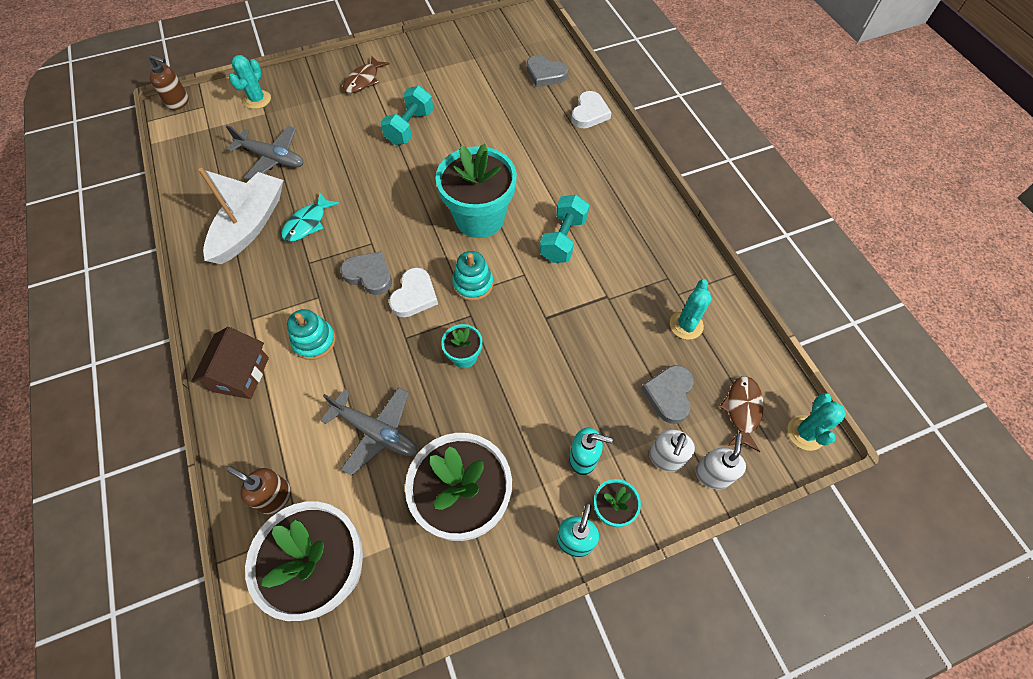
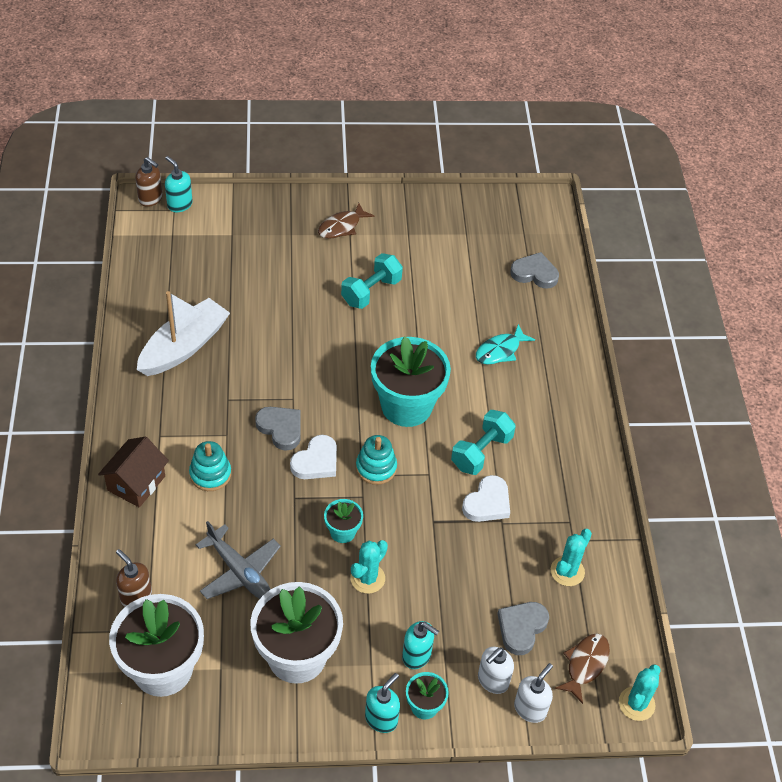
camera: 15 degrees right, 10 degrees down
grey plane [226,125,304,180] -> none
turquoise cactus [229,55,271,109] -> turquoise cactus moved to [350,540,388,594]
turquoise fish [281,193,339,242] -> turquoise fish moved to [476,324,535,365]
grey heart [527,55,568,87] -> grey heart turned 150 degrees clockwise [510,252,559,289]
white heart [571,91,612,128] -> white heart moved to [462,475,510,522]
none -> turquoise soap dispenser [165,156,192,212]

